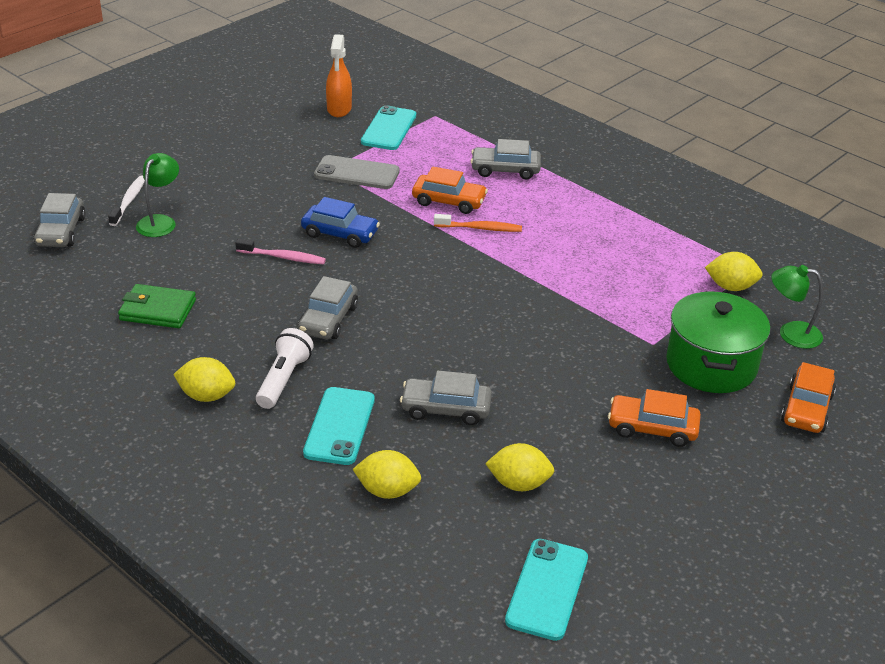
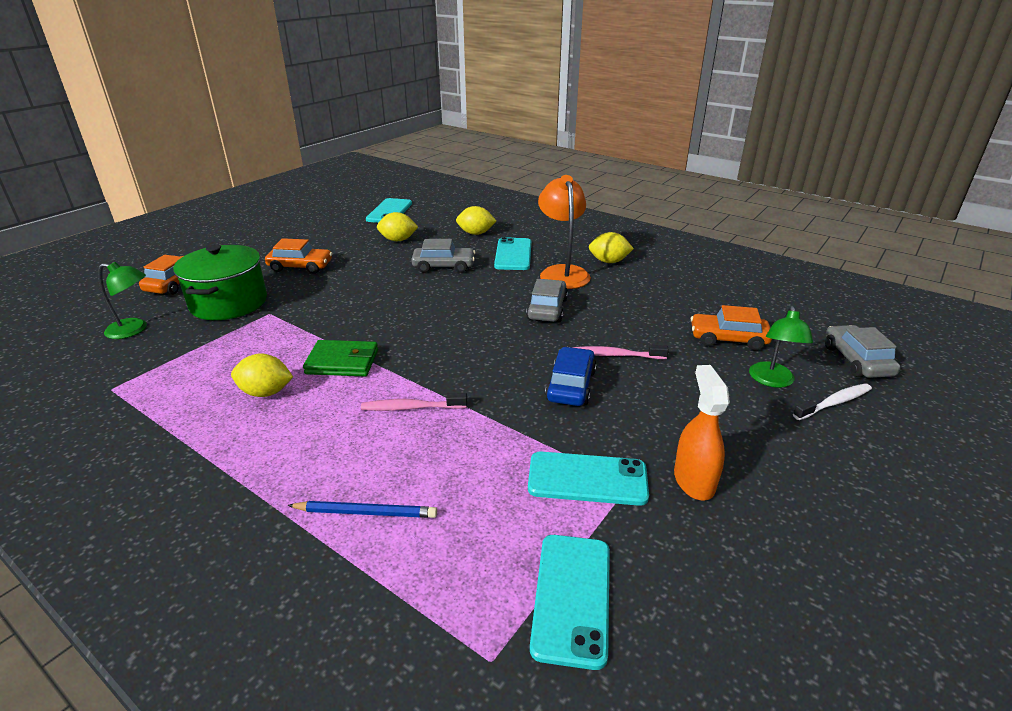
camera: 175 degrees right, 5 degrees down
white toothbrush [108,176,145,226] -> white toothbrush turned 120 degrees counterclockwise [793,383,872,420]
green wallet [118,284,196,328] -> green wallet moved to [303,340,378,376]
white flashlight [256,328,314,409] -> orange lamp [538,175,591,289]
blue car [301,197,380,248] -> blue car turned 90 degrees clockwise [545,347,597,406]
grey phone [314,155,400,189] -> turquoise phone [528,452,649,506]
orange spray bottle [326,34,352,117] -> orange spray bottle moved to [674,365,730,501]
orange car [412,167,488,214] -> orange car moved to [691,305,772,350]
orange toothbrush [434,214,522,232] -> pink toothbrush [361,393,467,411]
grey car [471,139,541,180] -> blue pencil [288,501,437,518]
yellow lemon [705,252,763,291] -> yellow lemon moved to [231,353,293,397]

